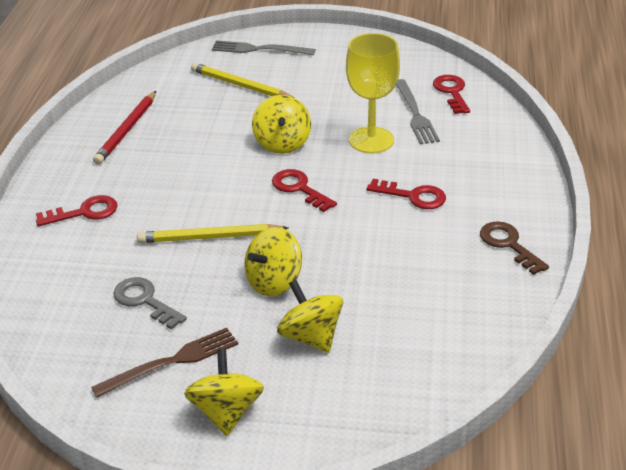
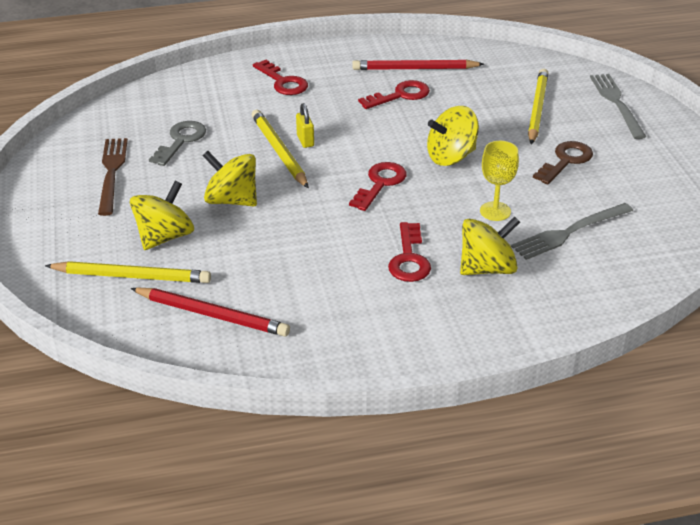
camera: 70 degrees right, 0 degrees up
brown fork [91,328,238,398] -> brown fork turned 135 degrees counterclockwise [98,138,128,216]
yellow spinning top [184,349,264,436] -> yellow spinning top moved to [460,216,520,275]
yellow goblet [346,33,400,153] -> yellow goblet [480,141,519,221], size x0.59
red key [433,75,470,114] -> red key moved to [358,80,430,109]
brown key [480,221,549,275] -> brown key moved to [533,141,593,185]
none -> yellow pencil [45,261,211,283]
none -> red pencil [130,288,290,337]
none -> yellow padlock [296,103,314,148]

